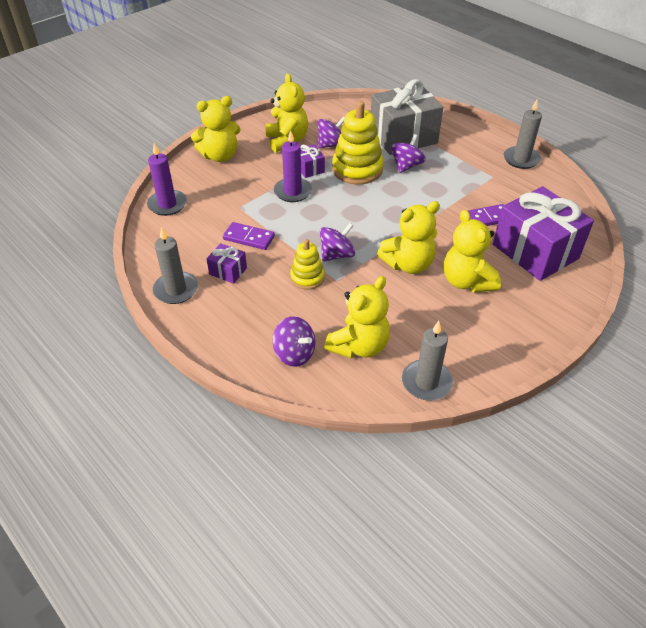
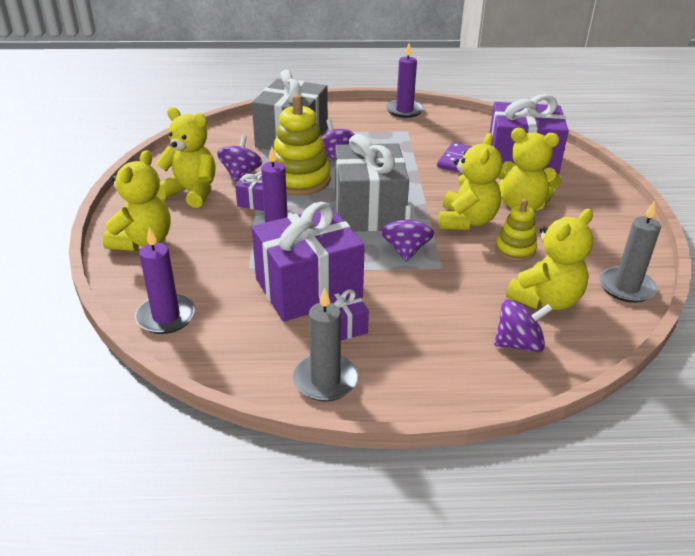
camera: 50 degrees left, 10 degrees down
purple domino [223,222,275,250] -> purple gift [252,202,365,322]
yellow stacking toy [290,239,325,290] -> yellow stacking toy moved to [495,199,537,261]
yellow teddy bear [324,276,390,358] -> yellow teddy bear turned 60 degrees clockwise [506,209,593,310]
grey candle [504,99,542,169] -> purple candle [386,43,424,118]
none -> grey gift [335,134,409,232]

